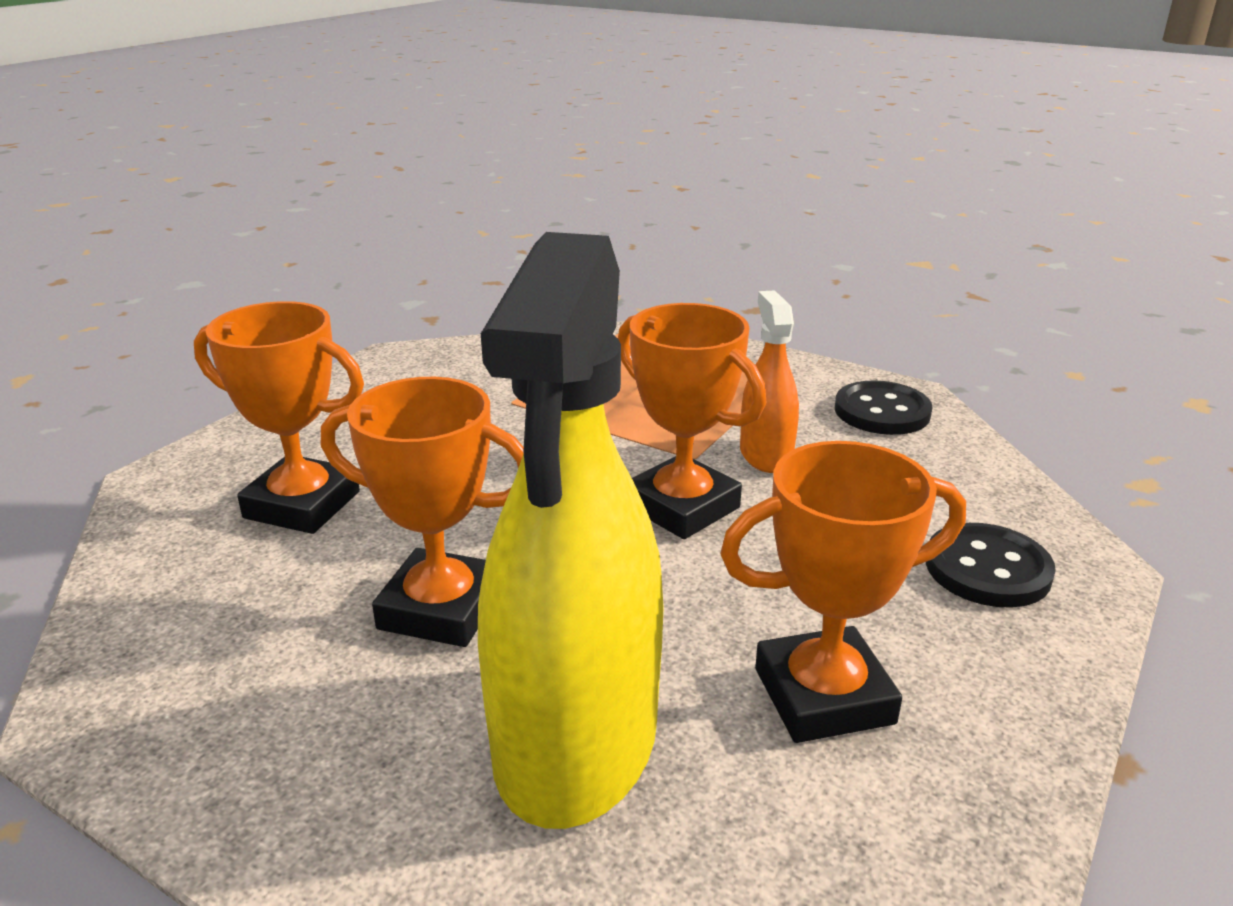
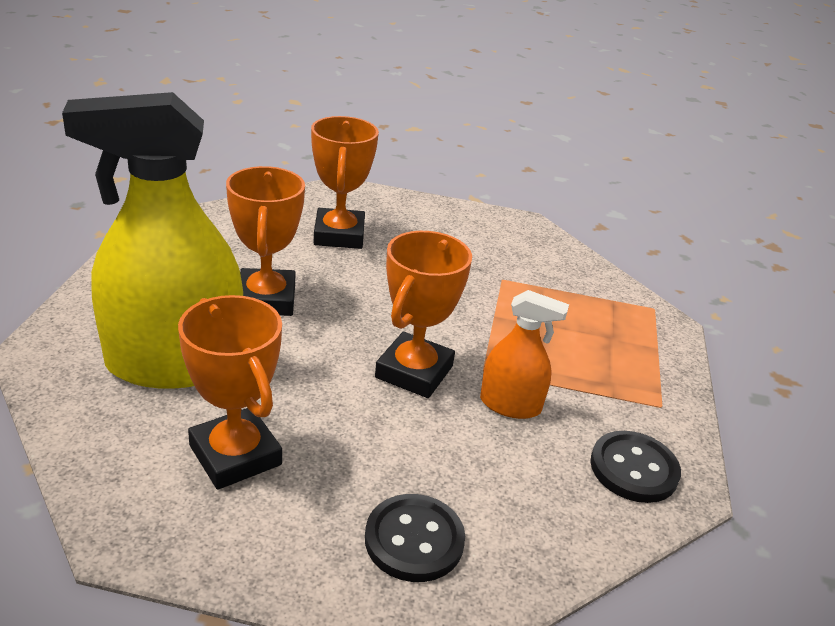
camera: 65 degrees right, 5 degrees up
orange spray bottle [740,291,799,473] -> orange spray bottle turned 45 degrees clockwise [480,290,569,419]

